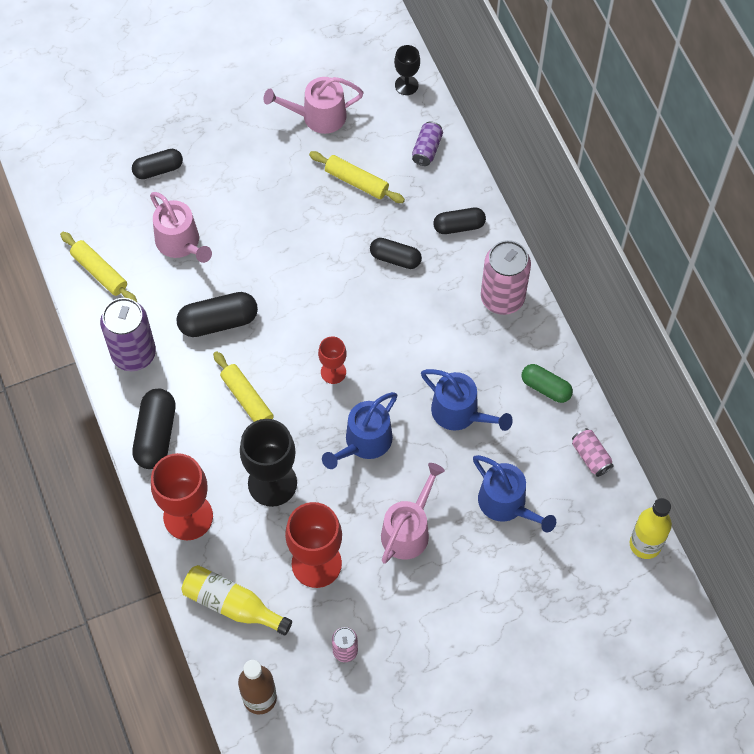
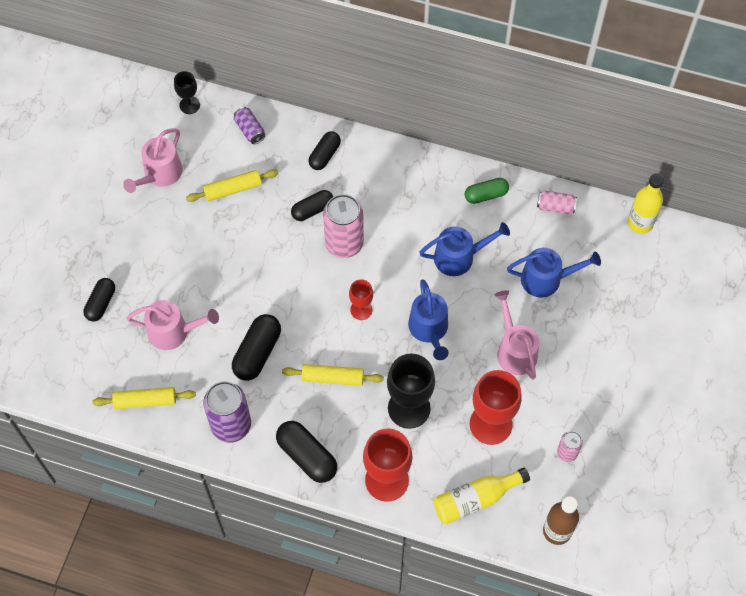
camera: 50 degrees left, 0 degrees up
pink can [481,240,531,315] -> pink can moved to [323,194,364,258]

